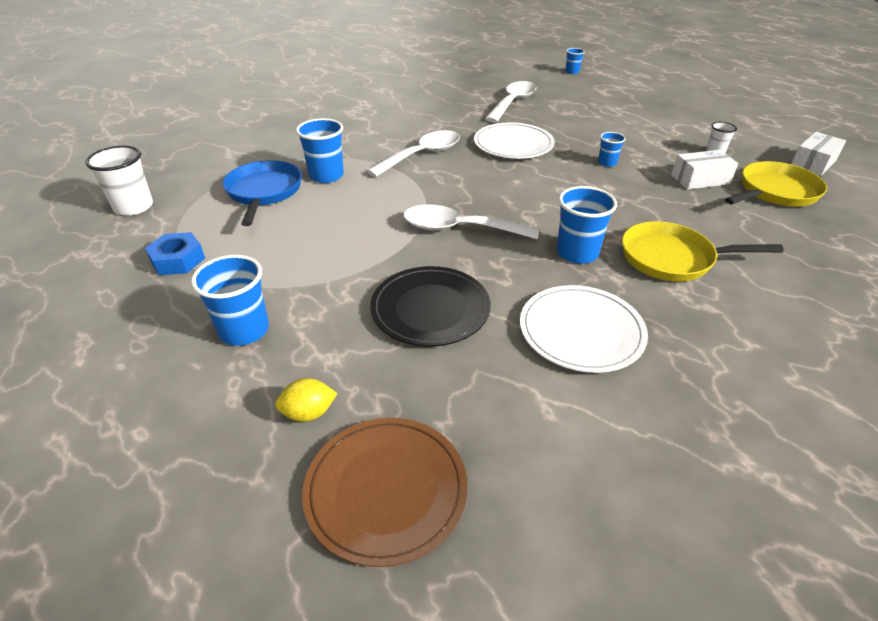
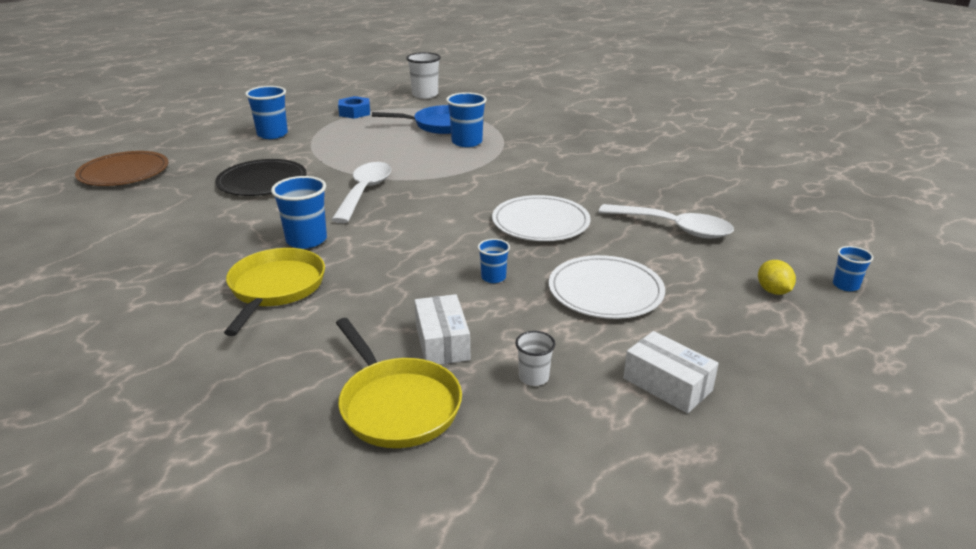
camera: 90 degrees right, 10 degrees down
yellow lemon [275,378,338,422] -> yellow lemon moved to [758,260,796,295]
white spoon [367,130,460,177] -> none
white plate [520,285,648,373] -> white plate moved to [549,255,665,319]
white box [791,132,846,176] -> white box moved to [623,331,719,414]

